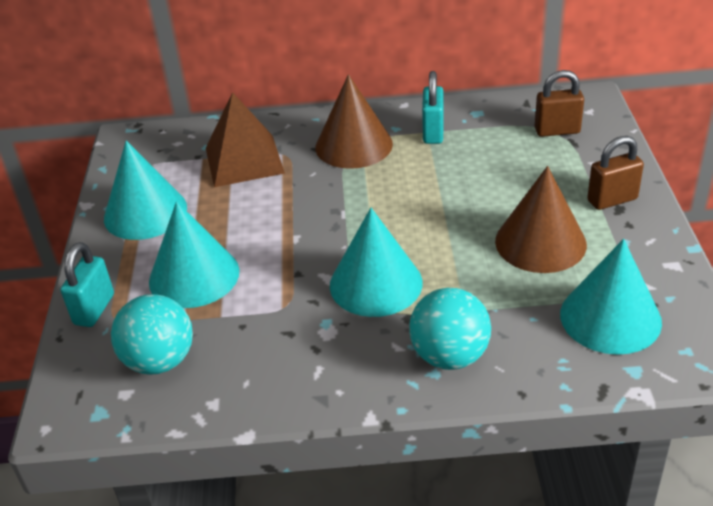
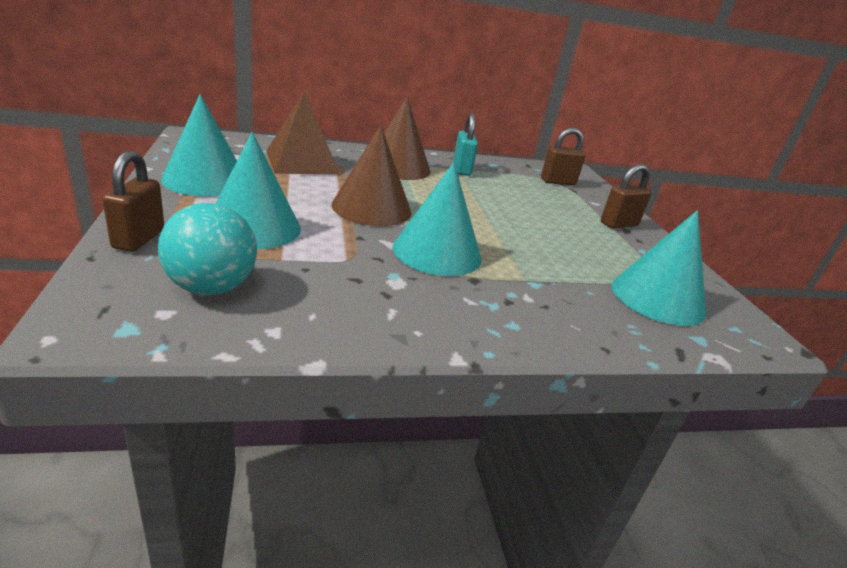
camera: 15 degrees left, 10 degrees down
turquoise padlock [60,242,114,327] -> brown padlock [102,151,164,252]
turquoise ball [409,288,491,370] -> none
brown cone [495,166,587,273] -> brown cone moved to [332,125,411,226]

